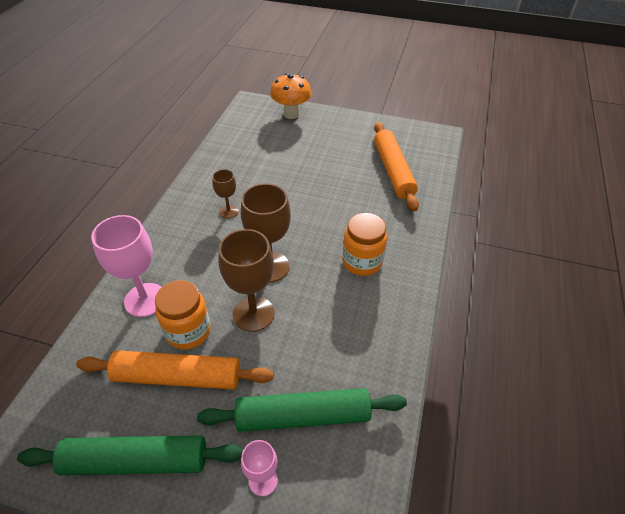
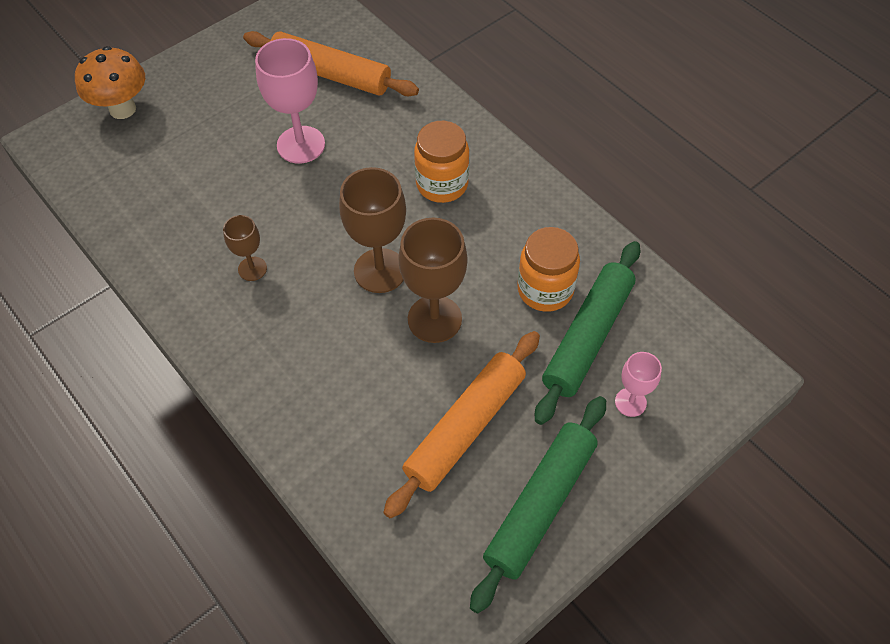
camera: 55 degrees left, 10 degrees up
pink goblet [91,215,162,317] -> pink goblet moved to [255,38,325,164]
orange jar [155,280,211,350] -> orange jar moved to [517,227,580,312]

